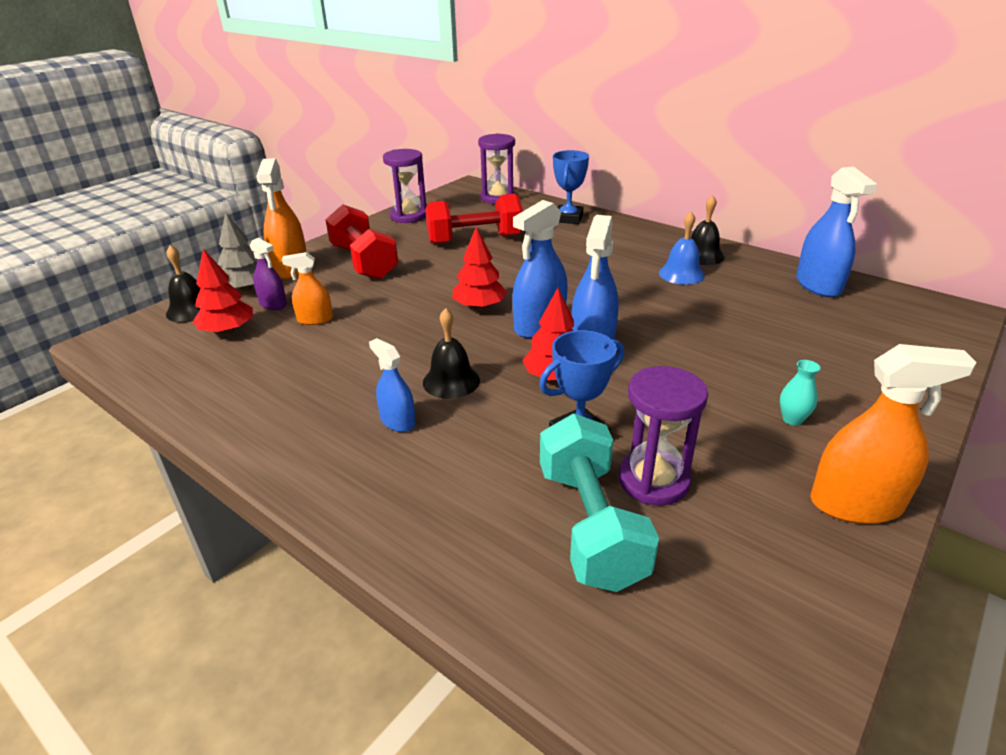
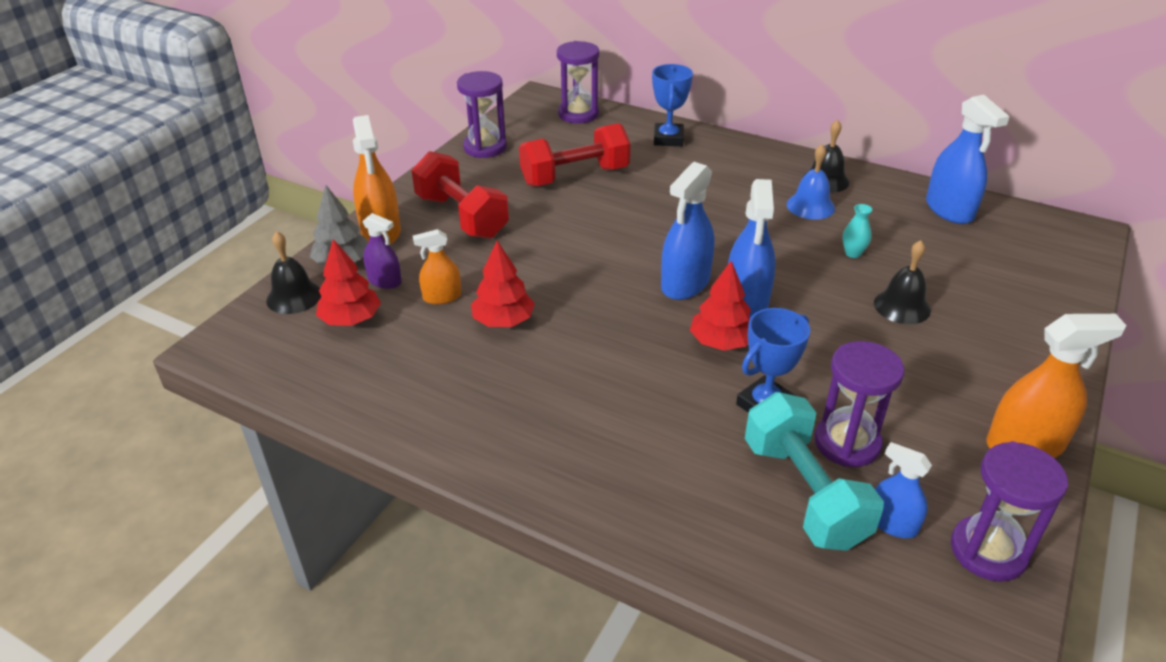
camera: 10 degrees left, 5 degrees up
blue spray bottle [369,338,416,432] -> blue spray bottle moved to [875,442,932,538]
black bell [423,308,480,399] -> black bell moved to [874,240,931,324]
red tree [452,227,507,310] -> red tree moved to [471,241,535,327]
turquoise vase [780,360,820,426] -> turquoise vase moved to [842,204,872,258]
none -> purple hourglass [951,441,1068,582]

